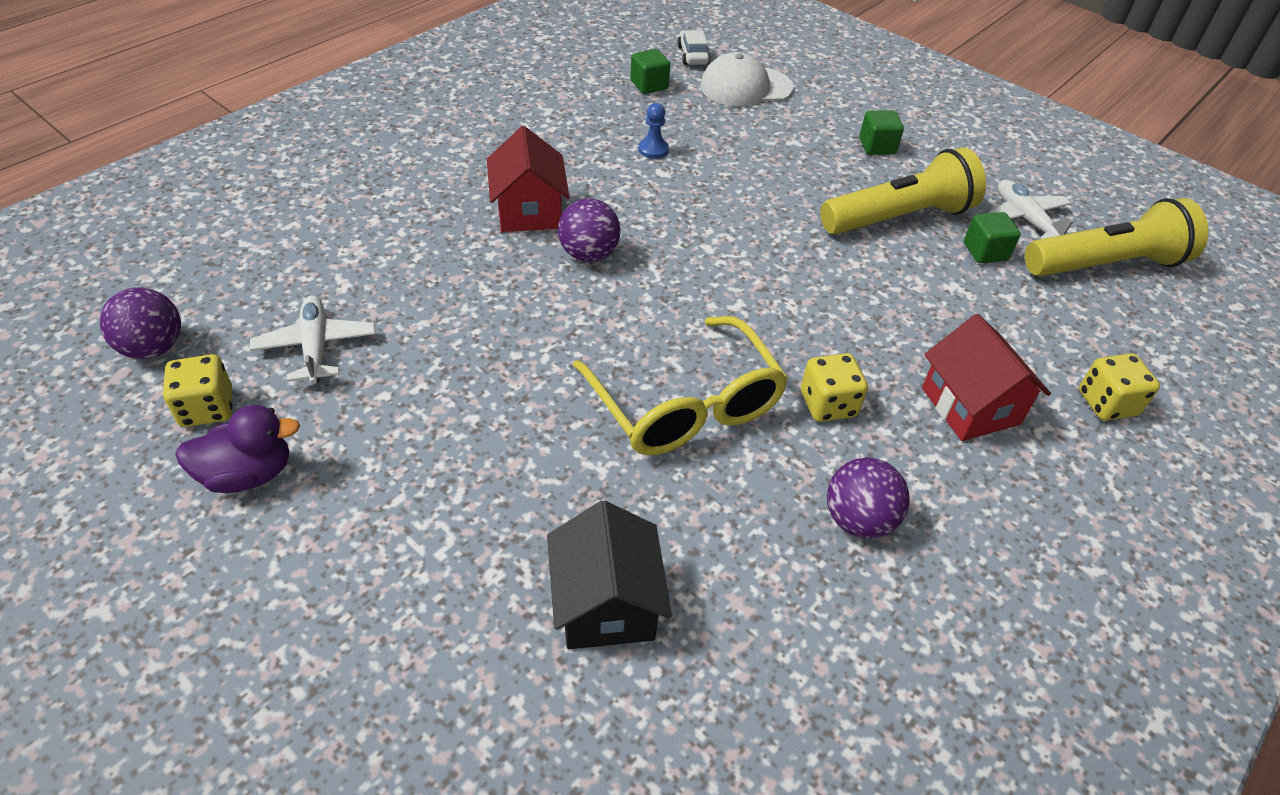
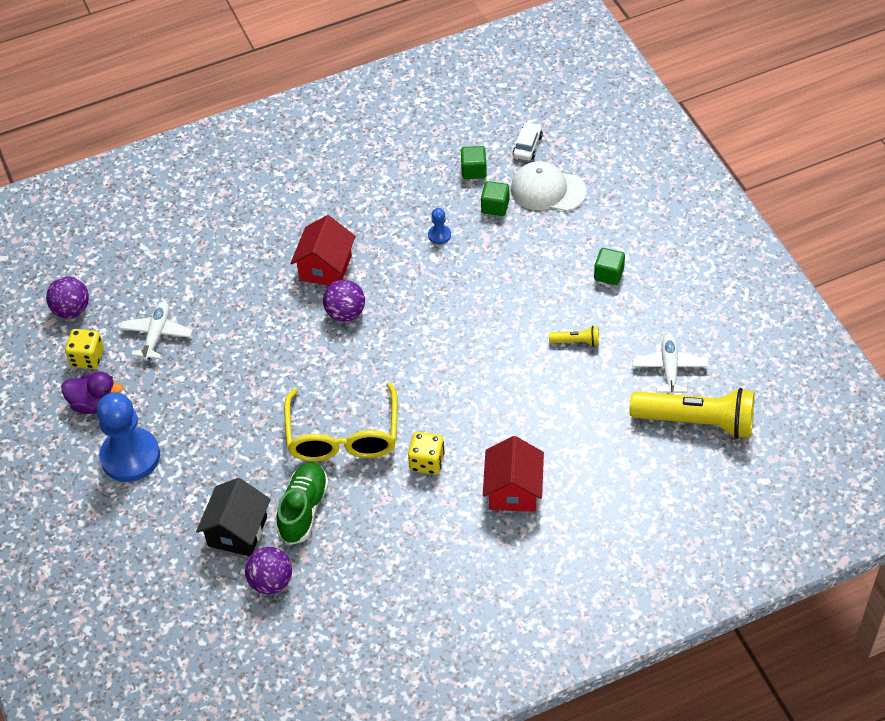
camera: 30 degrees right, 5 degrees up
yellow flashlight [820,147,986,235] -> yellow flashlight [549,326,599,347], size x0.43
purple ball [827,458,909,538] -> purple ball moved to [245,547,292,594]
green cube [964,212,1021,263] -> green cube moved to [481,181,509,216]
yellow dice [1079,353,1160,421] -> none
none -> blue pawn [97,392,160,482]
none -> green shoe [276,462,329,545]

